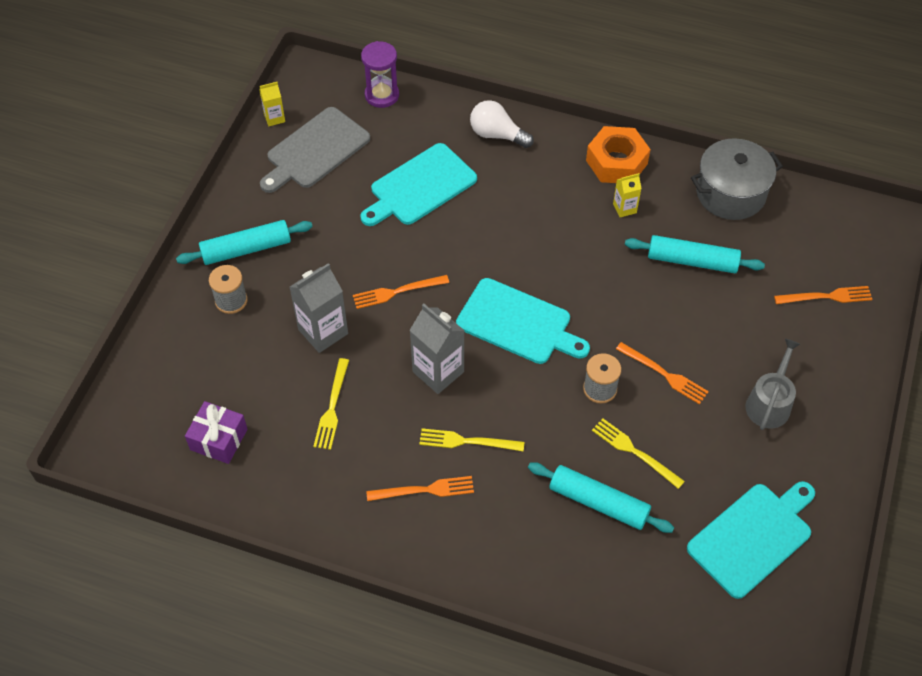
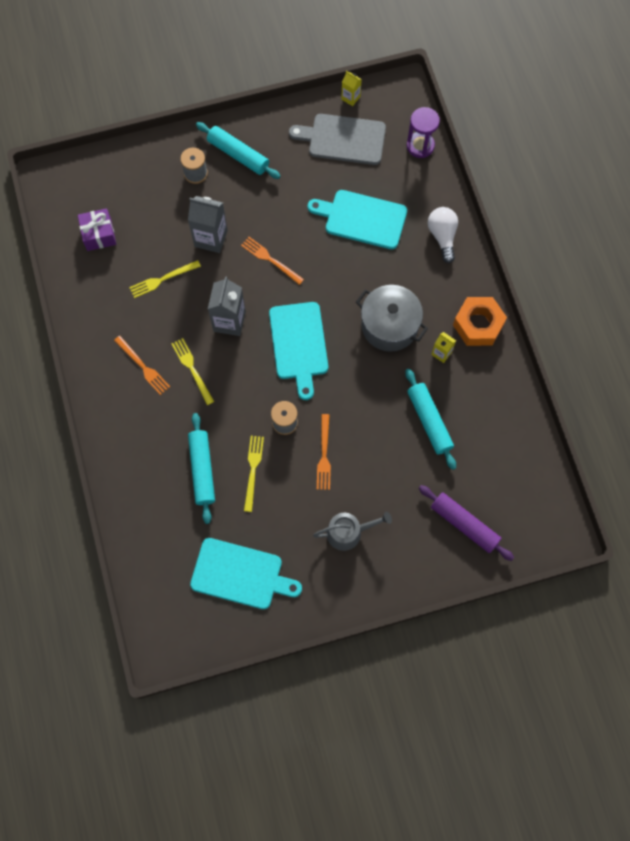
camera: 55 degrees right, 15 degrees up
grey pot [691,138,783,220] -> grey pot moved to [356,285,428,352]
orange fork [774,286,873,304] -> purple rolling pin [419,485,514,561]

